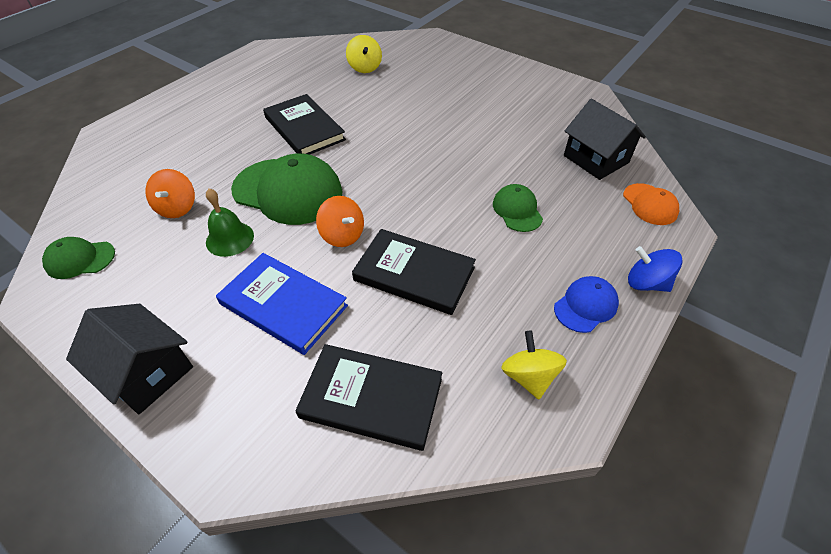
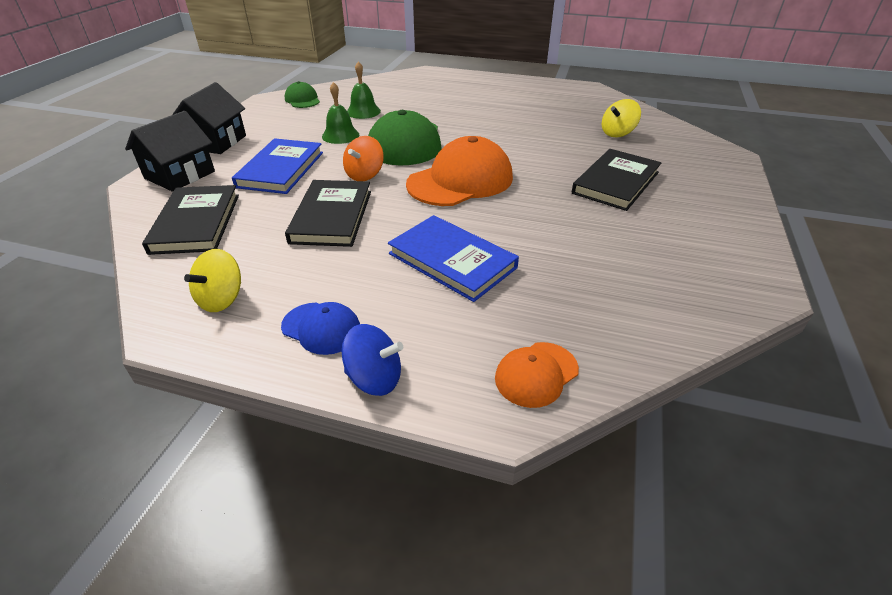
camera: 70 degrees right, 10 degrees down
orange spinning top [145,169,195,218] -> green bell [347,61,381,119]
black book [263,94,346,155] -> black book moved to [572,149,662,211]
green cap [493,184,543,232] -> blue book [388,215,519,302]
yellow spinning top [501,330,567,399] -> yellow spinning top turned 150 degrees clockwise [184,249,241,312]
black house [564,99,646,180] -> black house moved to [125,111,215,192]
blue spinning top [628,246,683,292] -> blue spinning top turned 90 degrees clockwise [342,324,403,396]
none -> orange cap [406,136,513,206]

